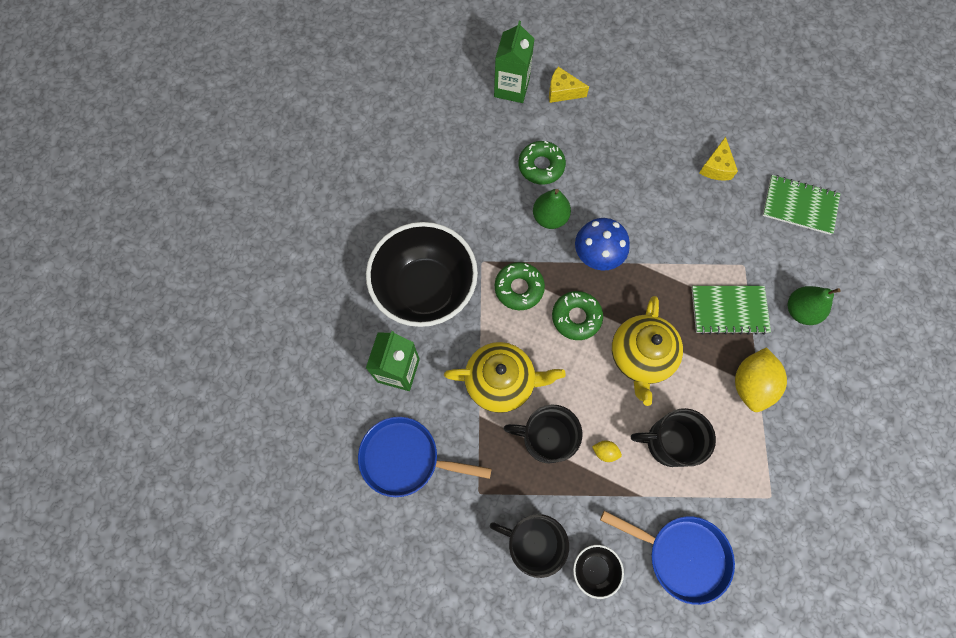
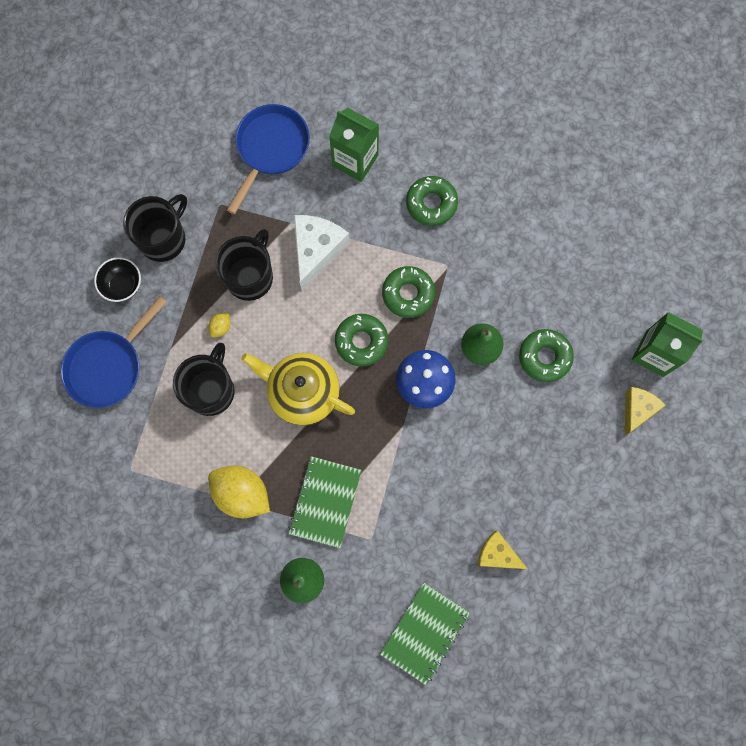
camera: 105 degrees right, 5 degrees up
black bowl [366,222,478,327] -> green donut [406,176,458,226]
yellow teapot [444,342,566,413] -> white cheese [294,215,350,291]

